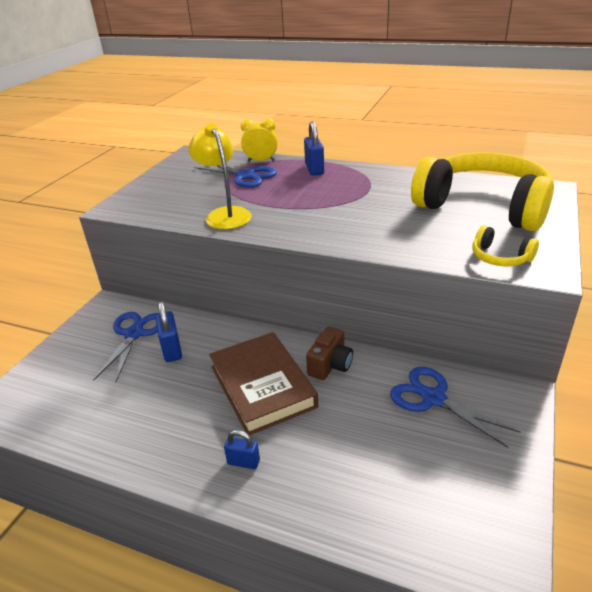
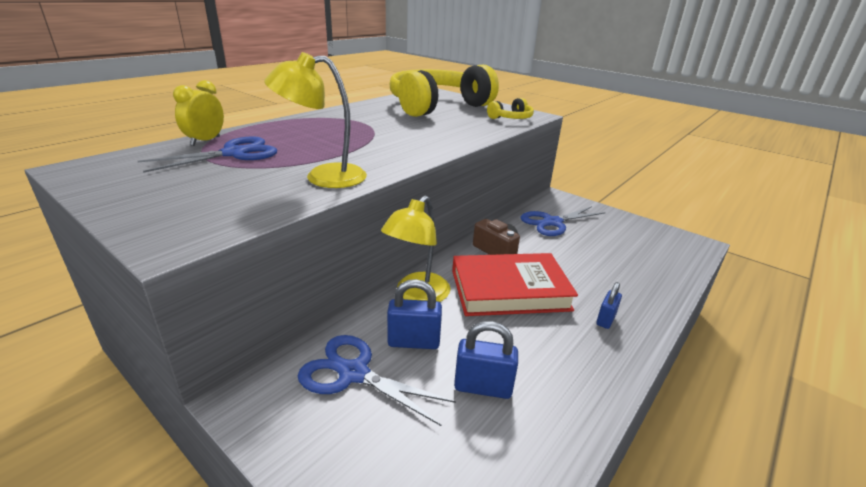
camera: 75 degrees left, 5 degrees down
brown book [209,332,318,435] -> red book [452,253,578,316]
blue padlock [304,121,324,175] -> blue padlock moved to [454,321,518,399]
none -> yellow lamp [381,195,450,302]

